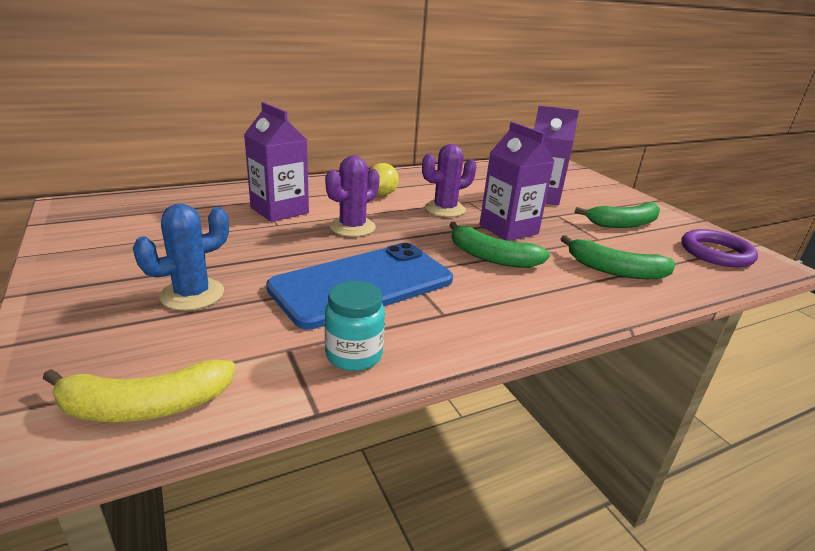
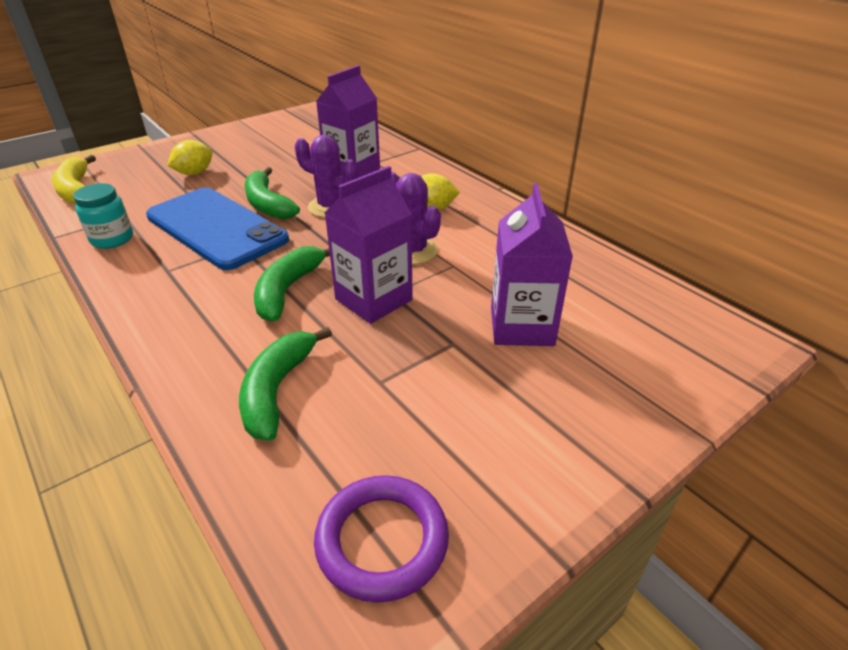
camera: 80 degrees right, 10 degrees up
blue cactus [133,204,229,311] -> yellow lemon [167,140,212,175]
green banana [575,202,660,228] -> green banana moved to [245,167,300,219]

